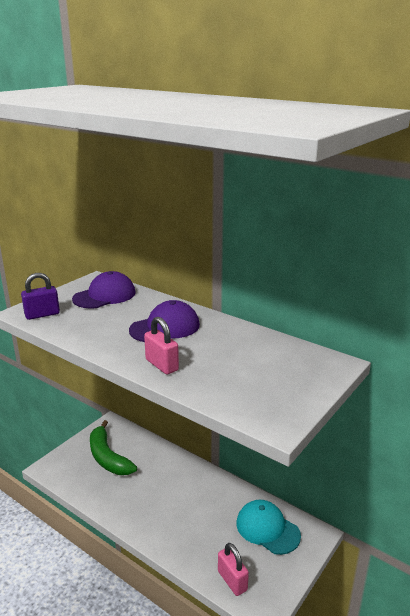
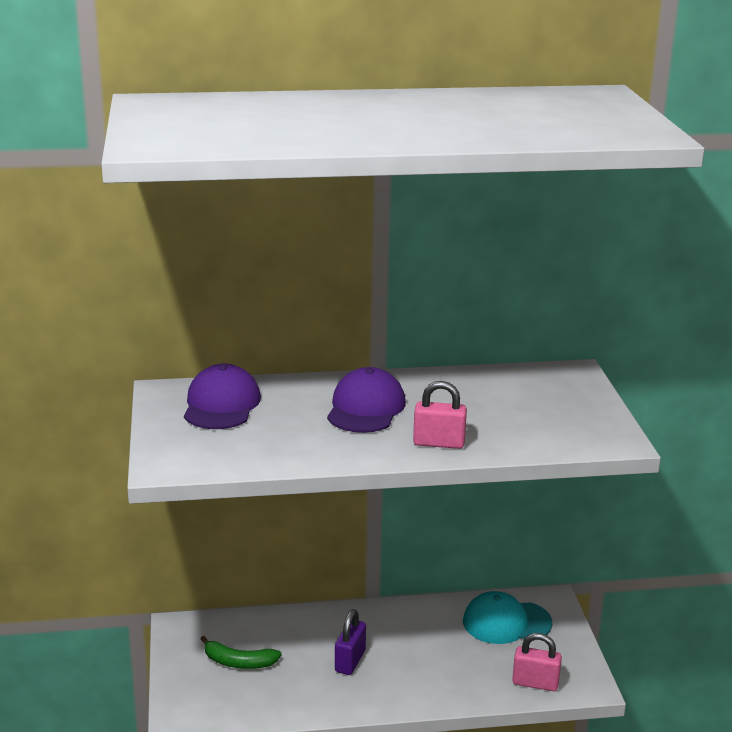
camera: 45 degrees left, 0 degrees up
purple padlock [21,273,60,320] -> purple padlock moved to [335,609,366,675]
green banana [90,420,137,475] -> green banana [200,636,282,669], size x0.63

